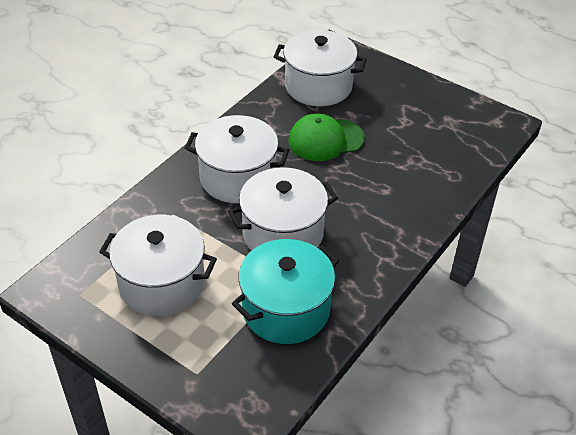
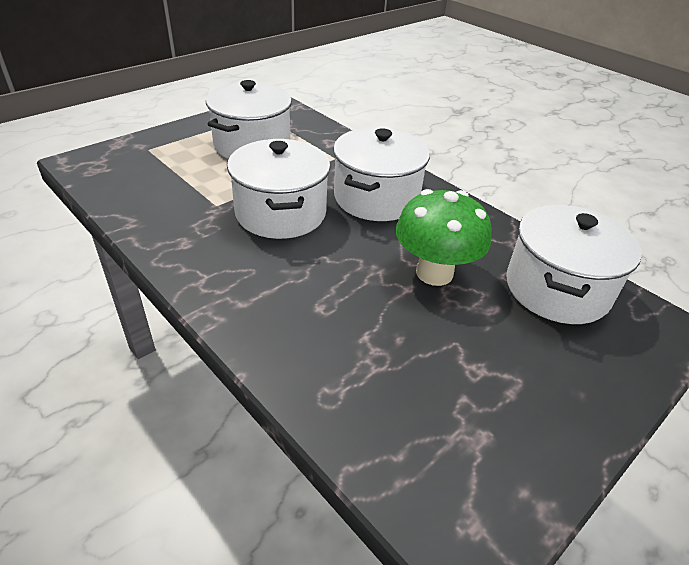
camera: 100 degrees right, 5 degrees down
turquoise pot [232,239,339,344] -> none
green cap [288,113,365,161] -> green mushroom [396,189,492,286]

